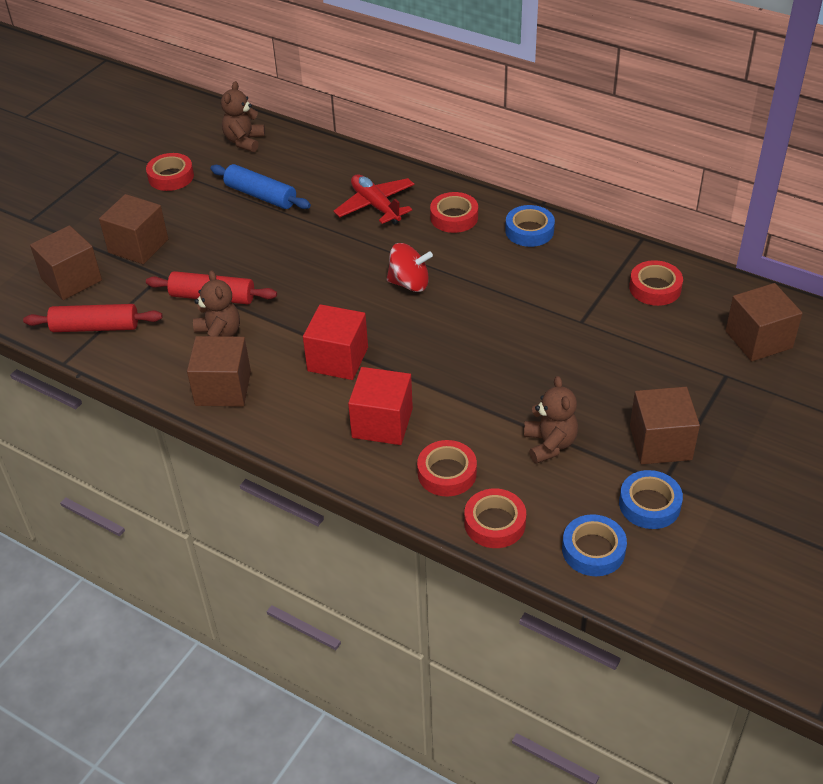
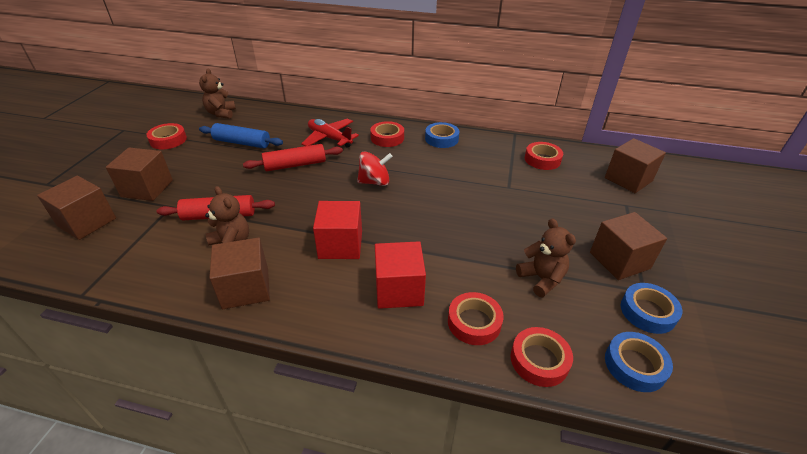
camera: 20 degrees left, 5 degrees down
red rolling pin [23,304,163,332] -> red rolling pin moved to [243,144,343,171]

